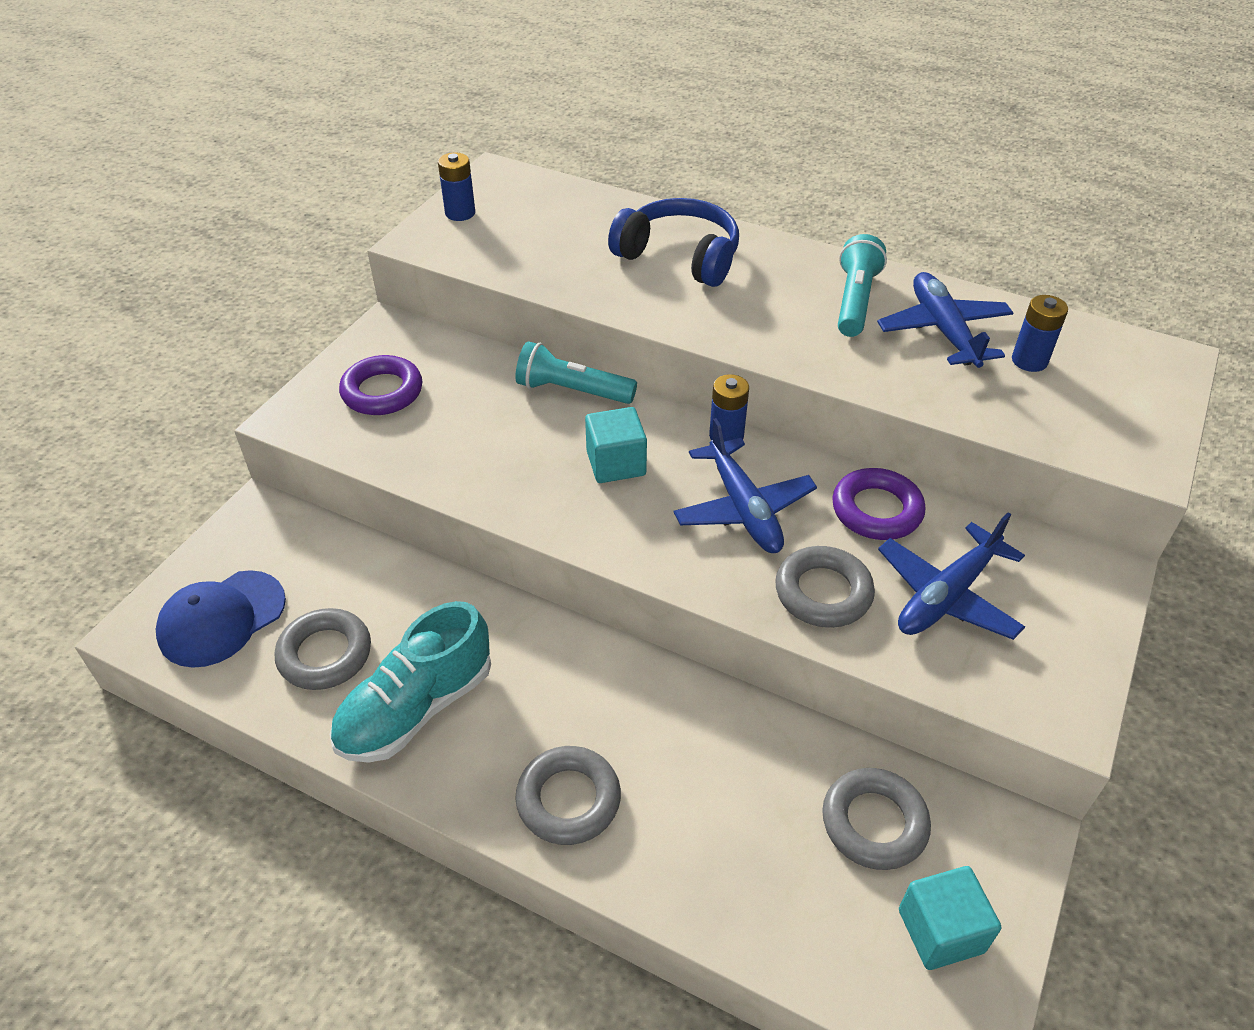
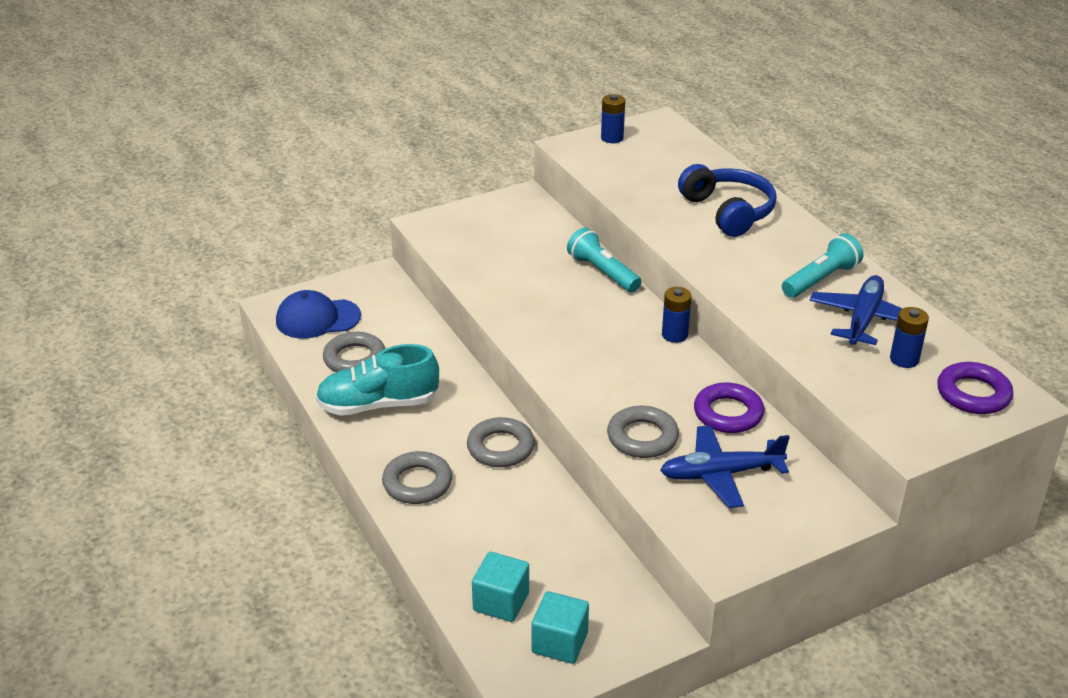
camera: 35 degrees right, 10 degrees down
purple ring [339,355,422,415] -> purple ring moved to [937,362,1013,414]
turquoise cube [585,407,647,483] -> turquoise cube moved to [472,552,529,622]
blue plane [673,418,817,553] -> none
grey ring [822,768,931,870] -> grey ring moved to [467,417,535,467]

